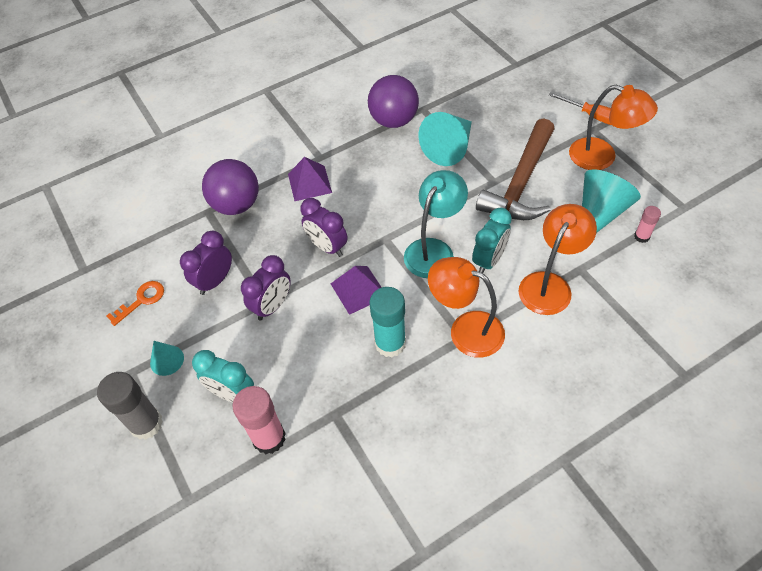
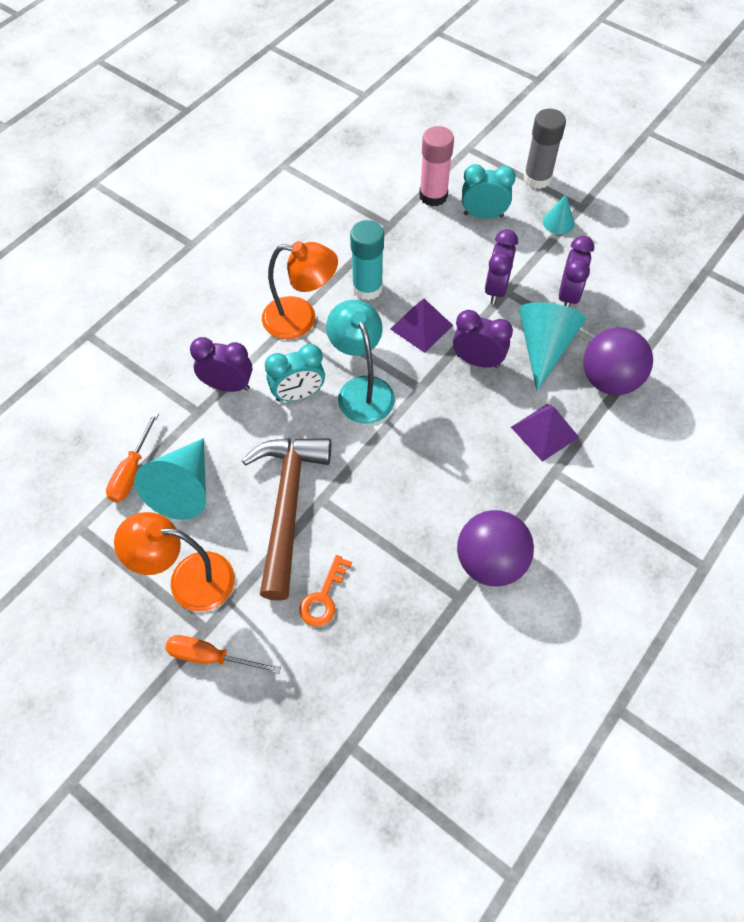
camera: 155 degrees right, 5 degrees up
orange key [106,281,164,326] -> orange key moved to [299,555,352,627]
turquoise lamp [404,170,468,278] -> turquoise lamp turned 150 degrees clockwise [326,300,395,424]
turquoise cone [419,112,472,166] -> turquoise cone moved to [519,302,586,391]
turquoise clock [472,208,512,273] -> turquoise clock turned 120 degrees counterclockwise [265,344,325,402]
orange lamp [519,204,597,315] -> purple clock [190,337,252,392]
pink glue stick [634,206,661,243] -> orange screwdriver [106,412,159,502]

